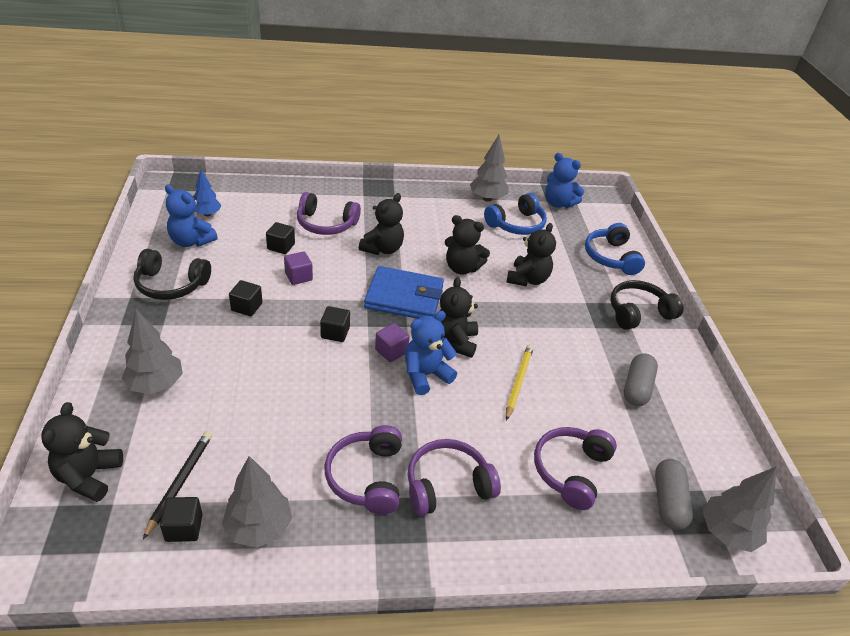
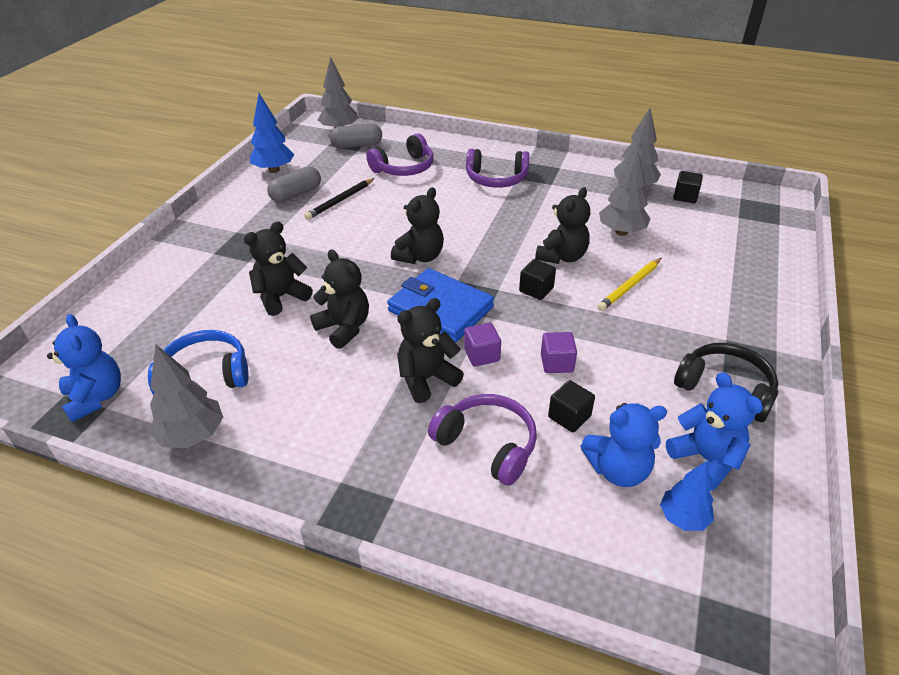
camera: 150 degrees left, 0 degrees up
black teddy bear [41,402,123,502] -> black teddy bear moved to [535,187,590,264]
grey tree [122,309,183,394] -> grey tree moved to [599,149,650,236]
black pencil [143,431,212,539] -> black pencil moved to [304,178,374,220]
black cube [229,280,262,316] -> none
purple headphones [325,425,402,514] -> none
purple cube [375,323,410,362] -> purple cube moved to [464,323,501,367]
blue teddy bear [405,311,457,395] -> blue teddy bear moved to [580,403,667,487]
yellow pencil [506,345,533,421] -> yellow pencil moved to [597,258,662,311]
blue headphones [585,223,645,275] -> none
black headphones [610,280,684,330] -> none
grey capsule [655,459,693,530] -> grey capsule turned 45 degrees clockwise [330,124,382,148]
none -> blue tree [250,93,295,173]

